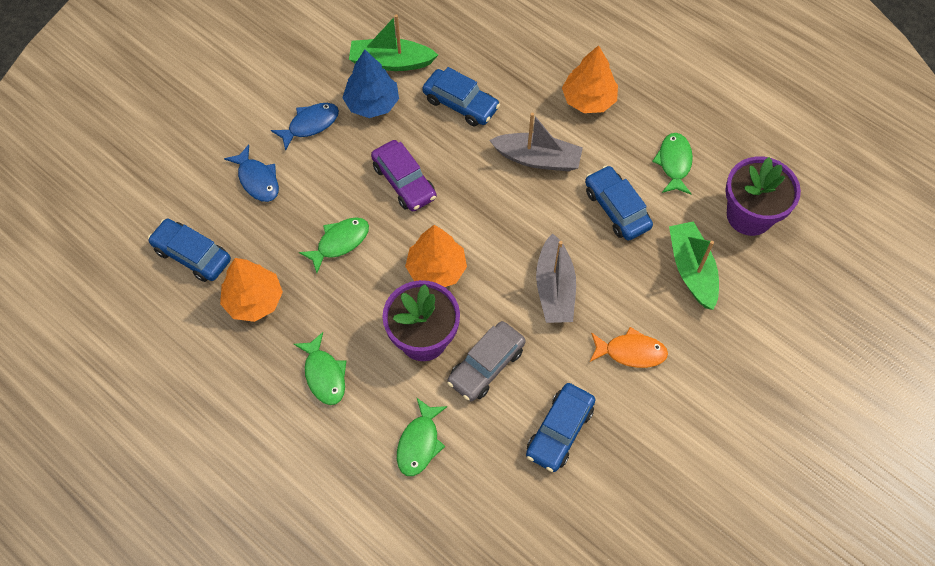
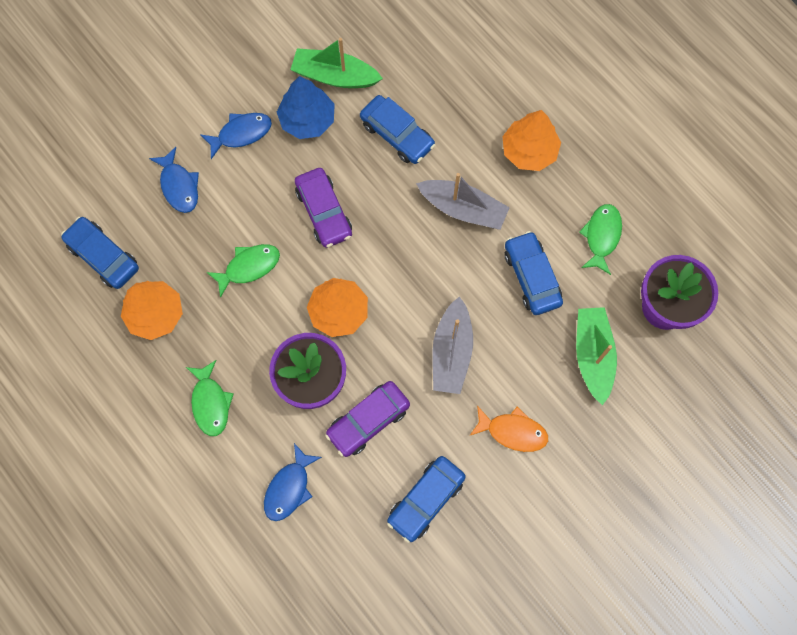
camera: 10 degrees right, 10 degrees up
green fish [397,397,447,476] -> blue fish [264,443,322,521]
grey car [447,321,526,402] -> purple car [325,381,410,457]

